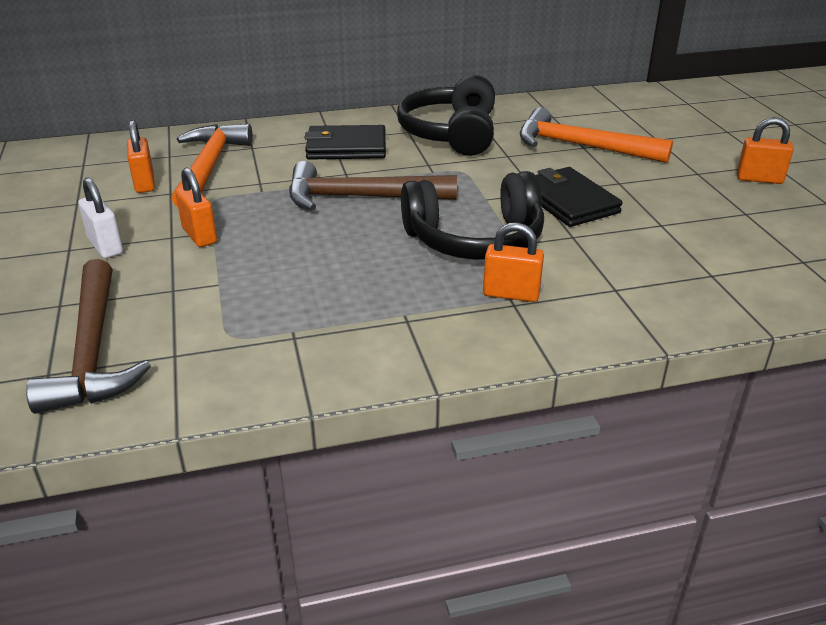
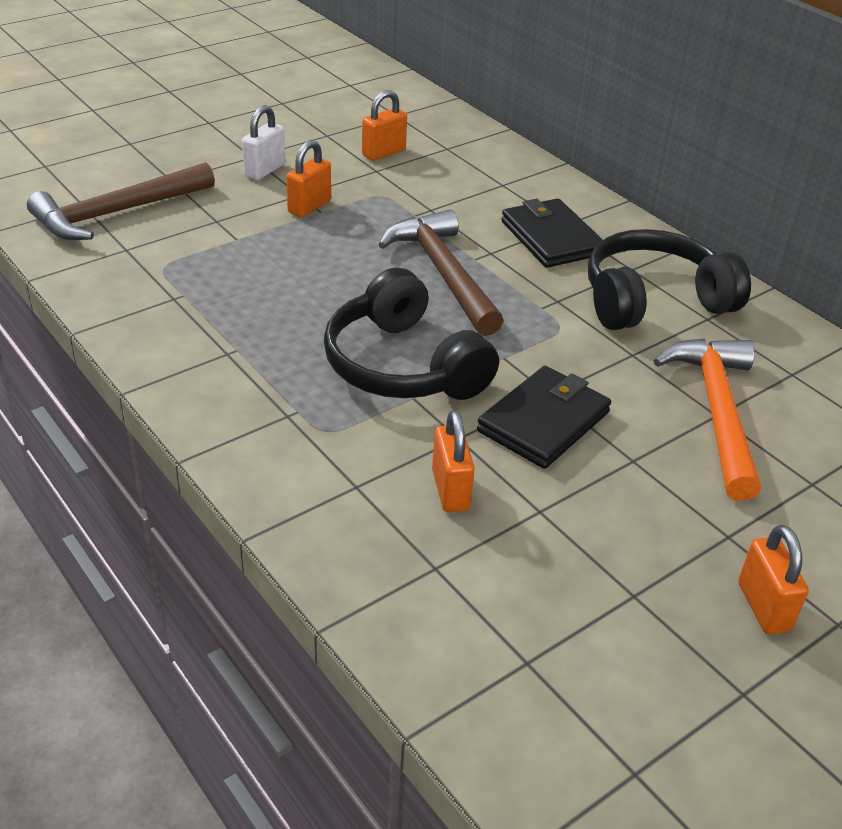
camera: 65 degrees right, 5 degrees up
orange hammer [172,124,253,207] -> none
orange padlock [483,222,544,302] -> orange padlock moved to [432,410,475,512]

